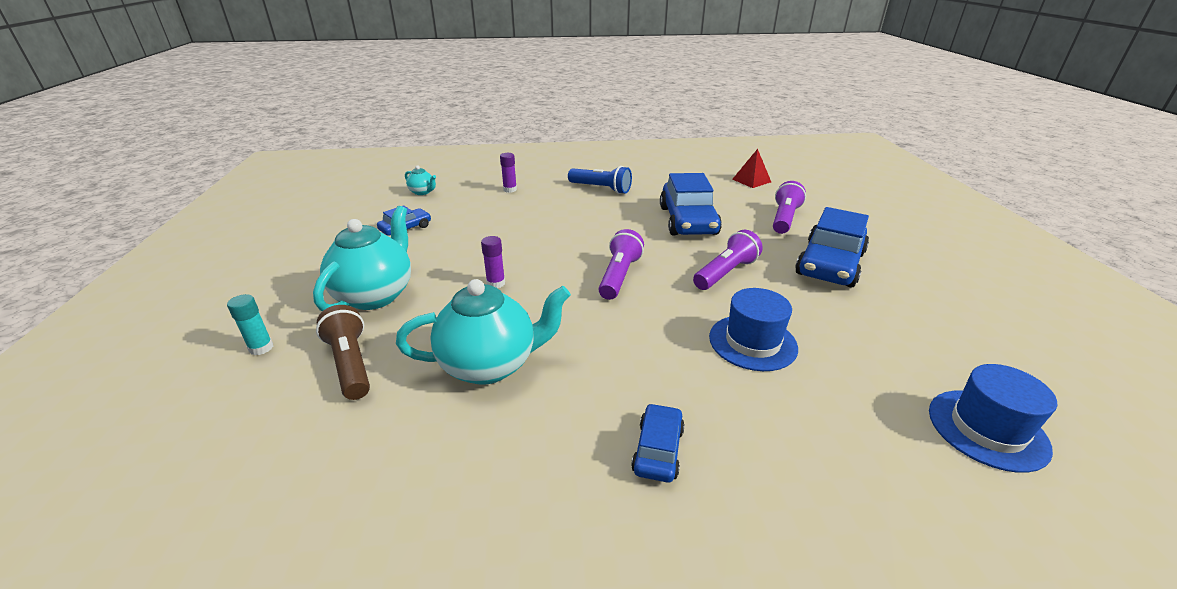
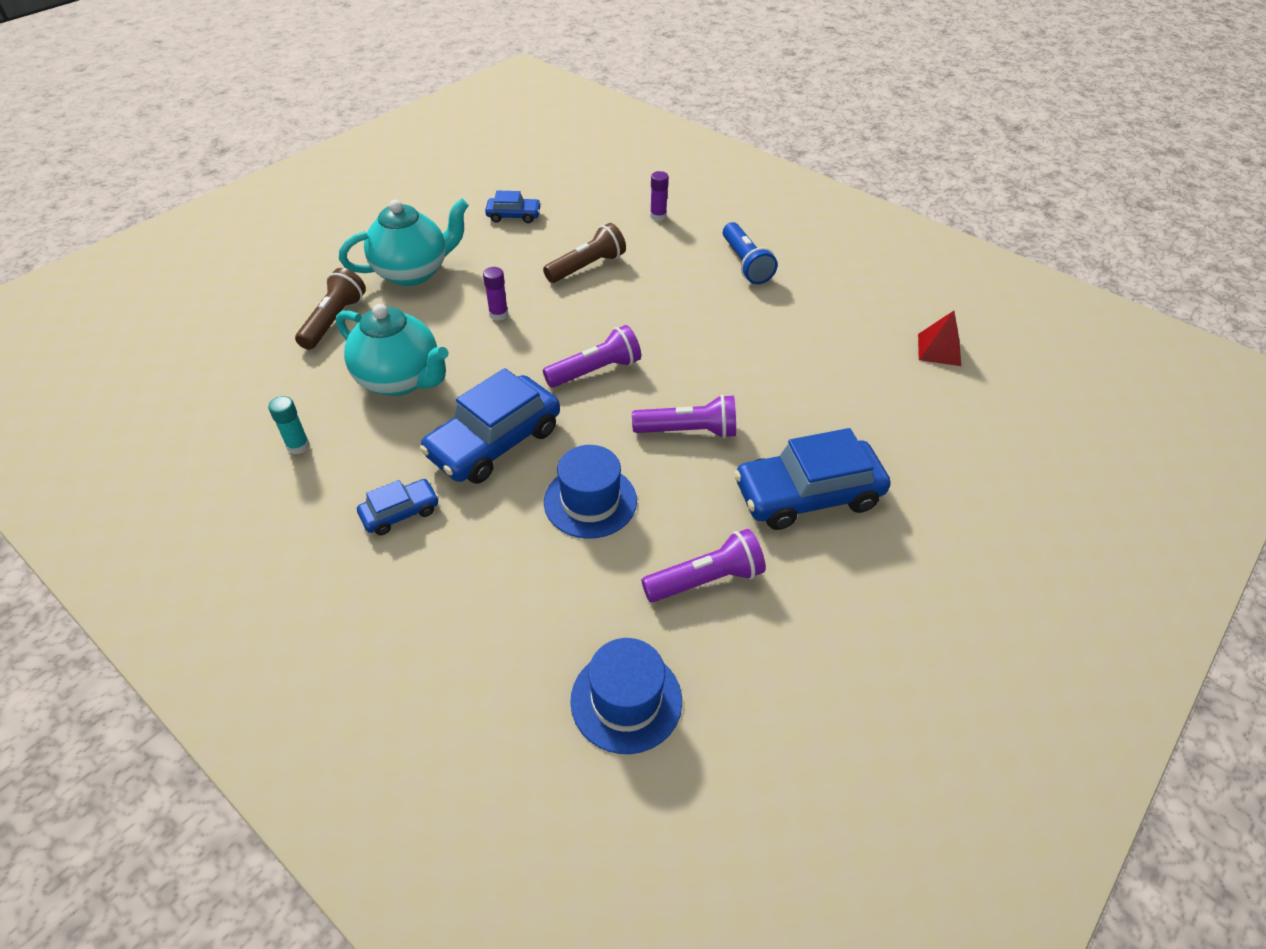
camera: 45 degrees right, 15 degrees up
turquoise glue stick [227,294,273,355] -> turquoise glue stick moved to [268,396,310,454]
turquoise teapot [405,165,436,195] -> none
blue car [660,173,722,235] -> blue car moved to [420,368,560,484]
purple flashlight [773,181,806,234] -> purple flashlight moved to [641,529,766,602]
none -> brown flashlight [543,223,626,283]

